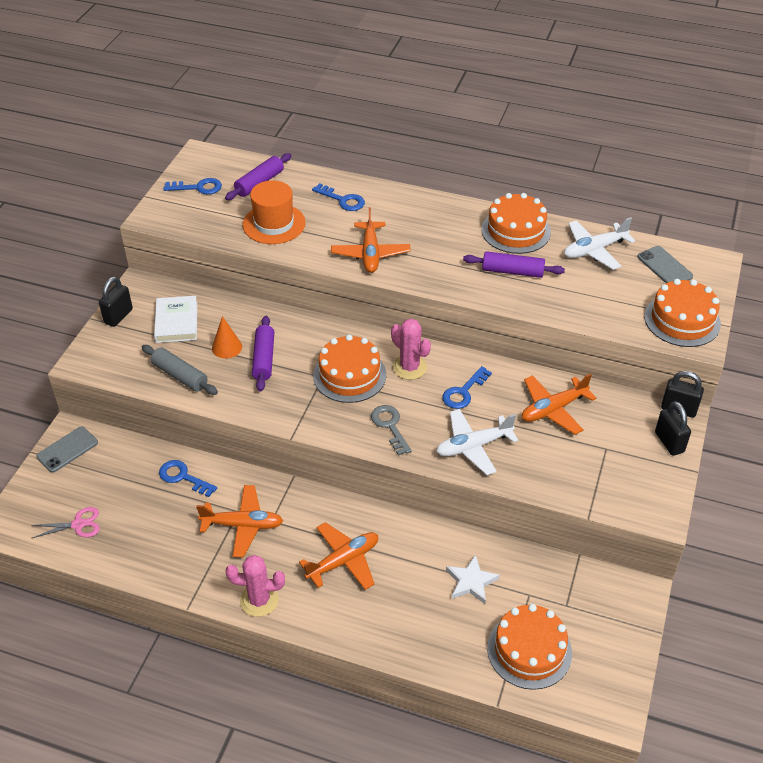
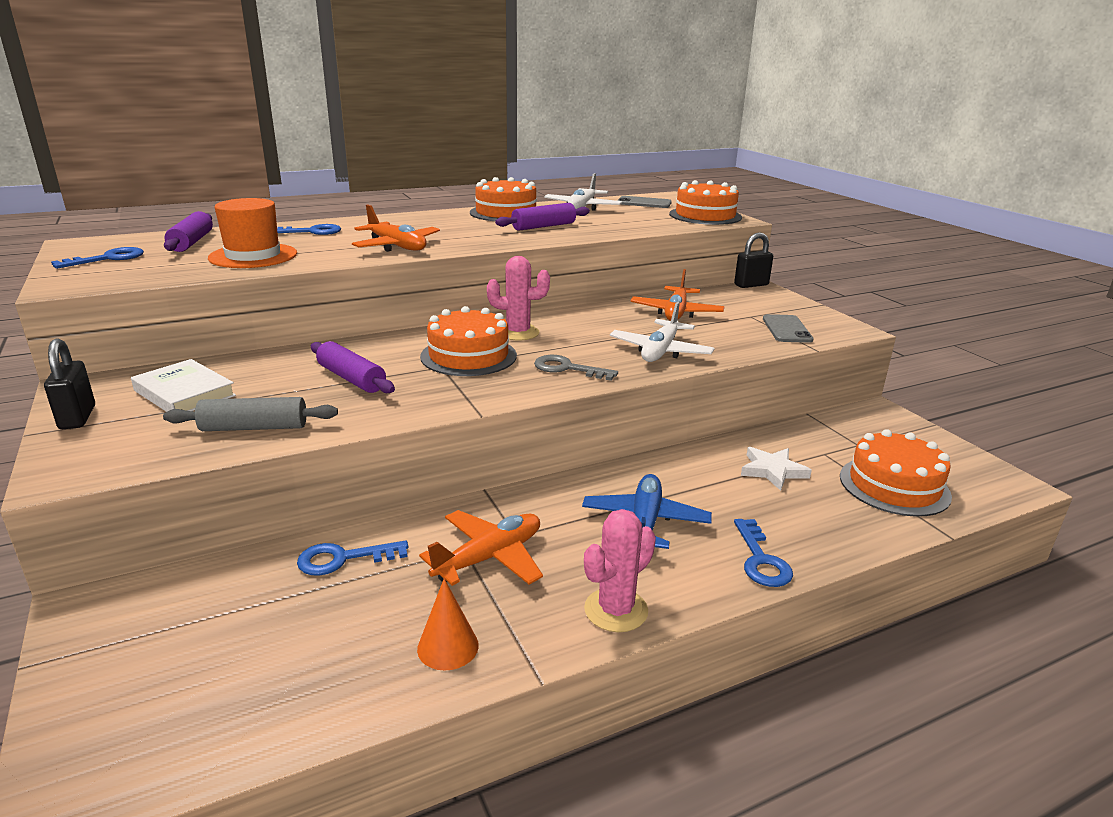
camera: 45 degrees left, 20 degrees down
pink scissors [31,507,100,538] -> none
grey phone [36,427,98,473] -> grey phone moved to [763,314,814,343]
orange cone [212,316,242,359] -> orange cone moved to [417,578,479,671]
orange plane [299,522,378,590] -> blue plane [582,474,712,549]
blue key [442,366,492,409] -> blue key moved to [734,519,793,587]
black padlock [655,401,691,456] -> none

